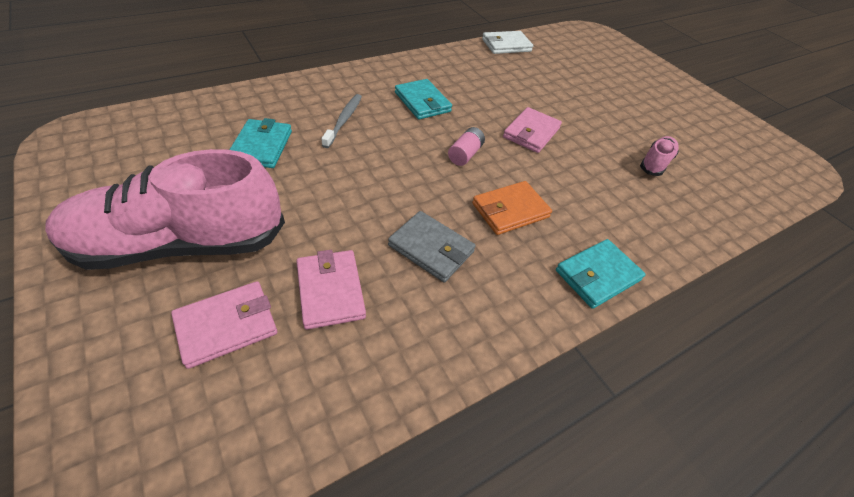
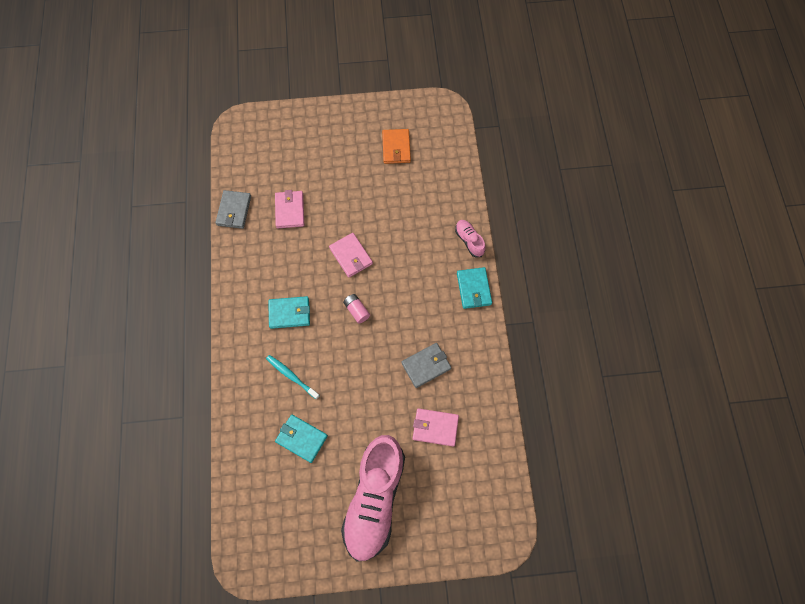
camera: 60 degrees left, 20 degrees up
pink wallet [171,281,277,369] -> pink wallet moved to [275,190,304,228]
grey toothbrush [321,94,362,148] -> turquoise toothbrush [266,355,320,400]
orange wallet [472,181,552,235] -> orange wallet moved to [382,129,411,164]
white wallet [482,31,533,54] -> grey wallet [215,190,251,229]
pink shoe [640,136,679,176] -> pink shoe moved to [455,220,485,257]

